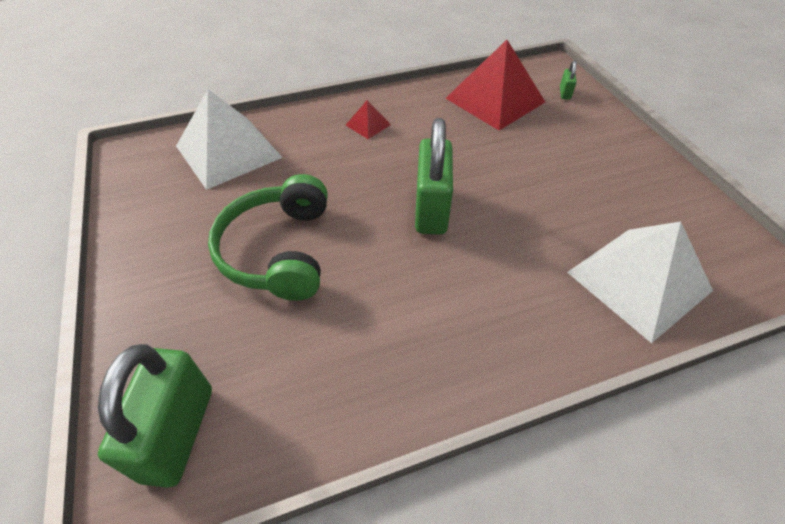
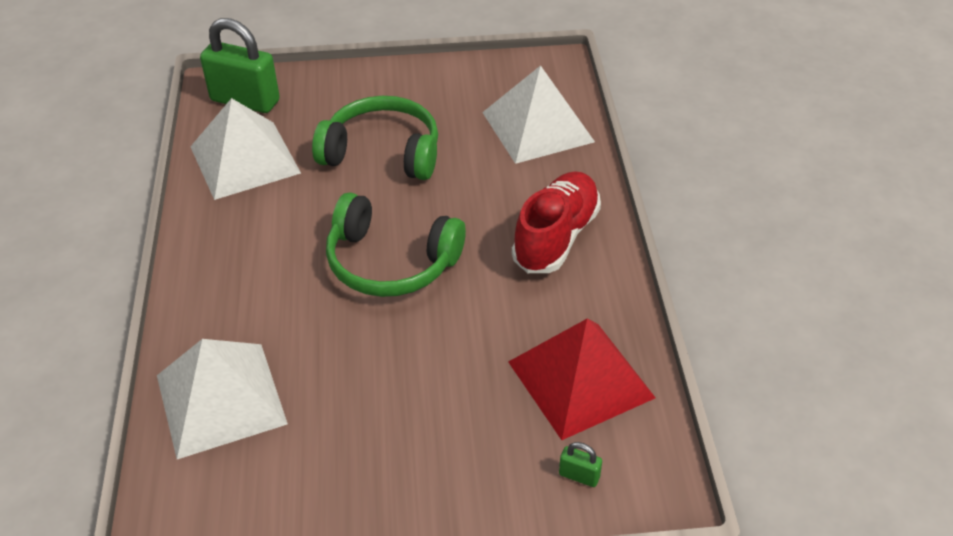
camera: 105 degrees right, 5 degrees down
red pyramid [345,100,391,139] -> red shoe [512,171,601,273]
green padlock [415,118,453,235] -> green headphones [326,192,466,297]
none -> white pyramid [190,98,301,200]

